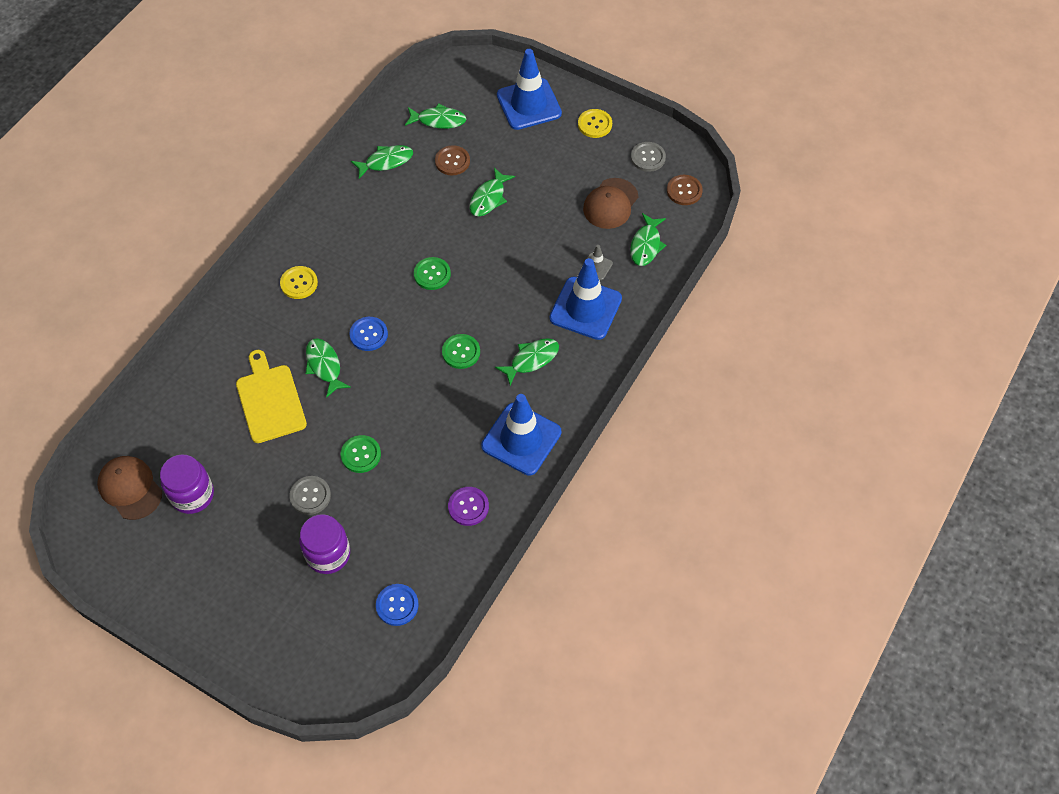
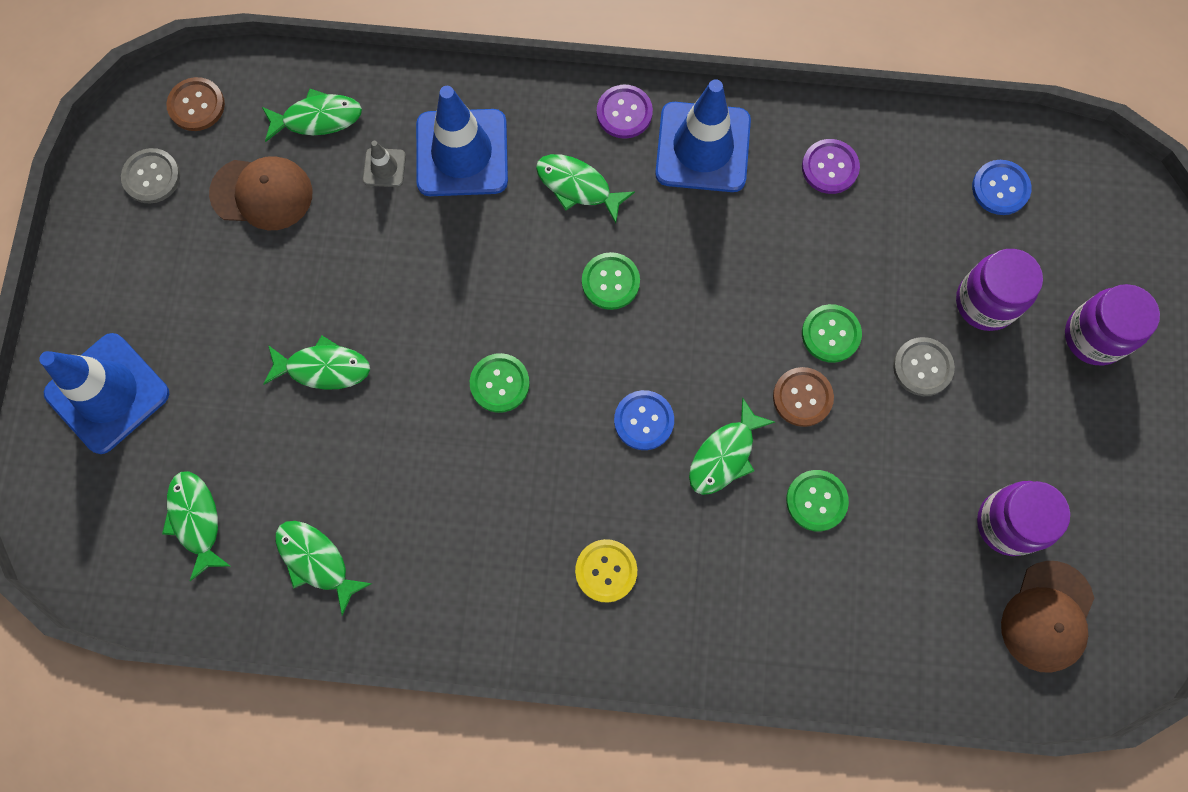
camera: 115 degrees left, 15 degrees up
yellow cutting board [236,350,307,443] -> green button [786,470,849,531]
brown button [435,145,470,175] -> brown button moved to [773,367,834,427]
yellow button [578,109,612,138] -> none
none -> purple button [597,84,653,139]
none -> purple jar [1065,284,1160,365]

